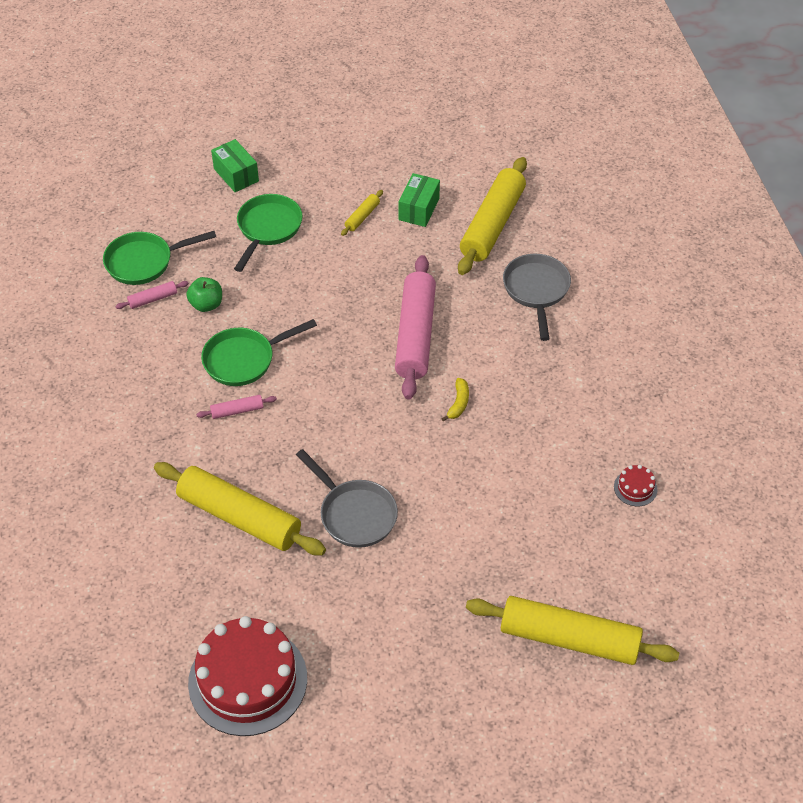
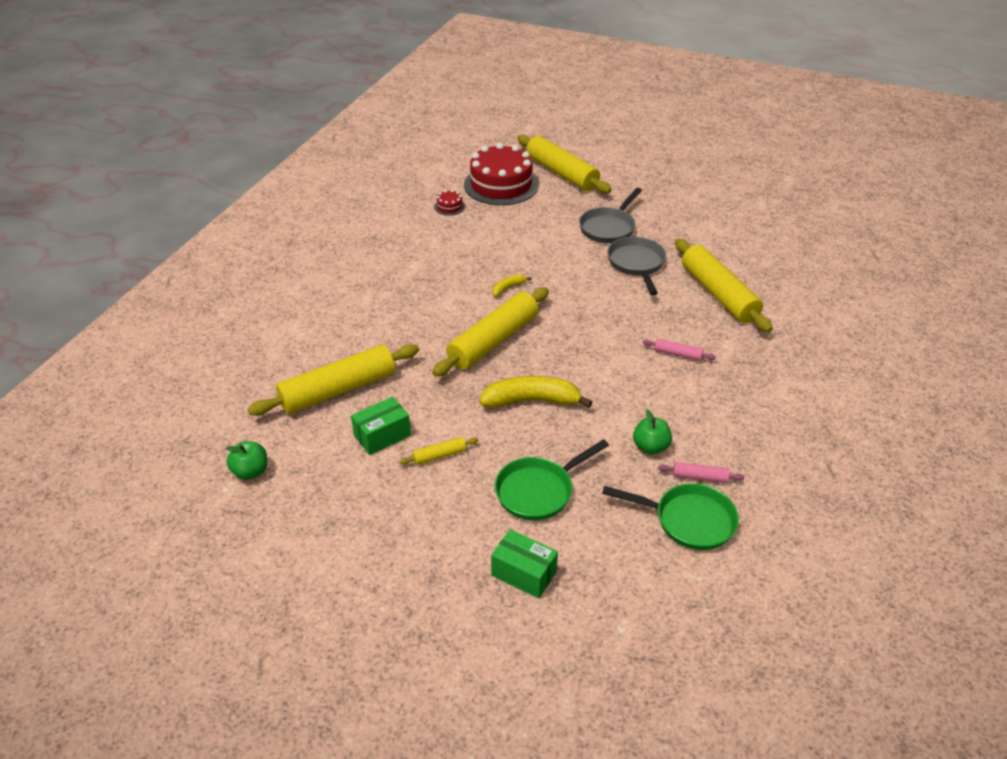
camera: 145 degrees left, 10 degrees down
red cake [188,616,307,736] -> red cake moved to [464,143,539,205]
green pan [201,319,317,386] -> none
green box [211,139,259,192] -> green box turned 60 degrees counterclockwise [491,529,558,599]
pink rolling pin [395,255,436,400] -> yellow rolling pin [432,287,549,377]
grey pan [503,254,571,341] -> grey pan moved to [579,188,642,243]
none -> green apple [226,441,267,480]
none -> yellow banana [479,376,593,408]

